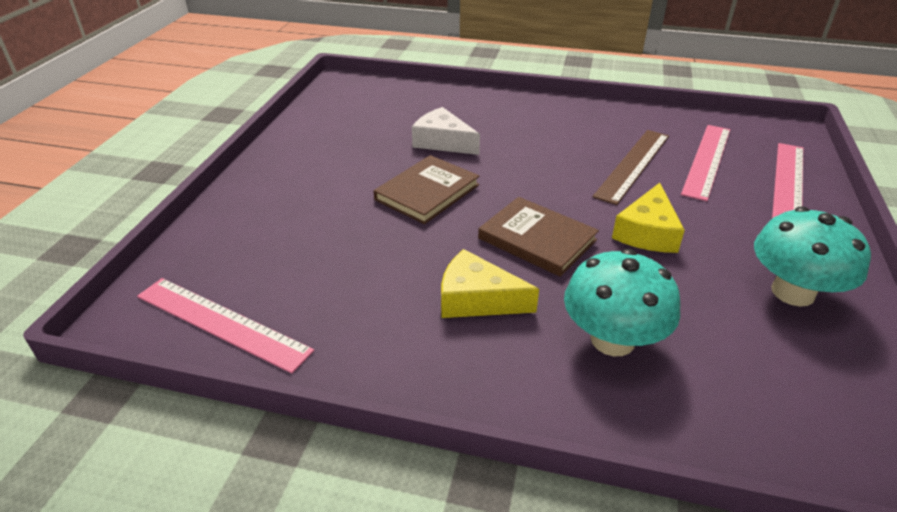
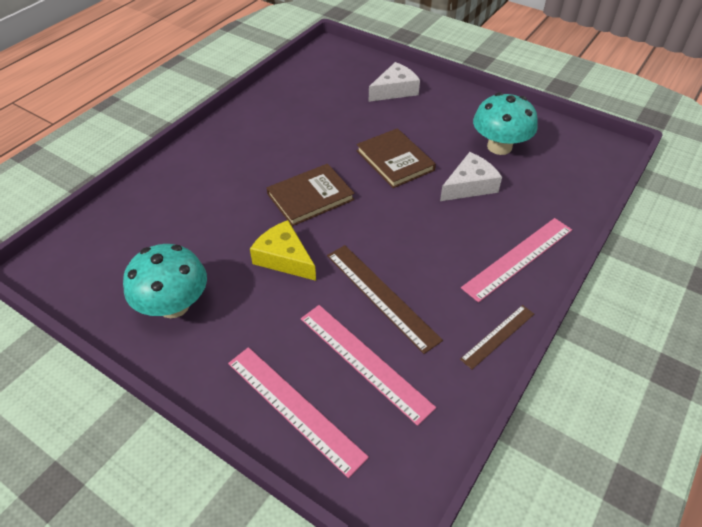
camera: 110 degrees right, 10 degrees up
pink ruler [137,278,314,374] -> pink ruler moved to [461,218,572,302]
yellow cheese [441,249,539,318] -> none
turquoise mushroom [564,249,680,356] -> turquoise mushroom moved to [473,92,538,155]
none -> white cheese [369,62,420,102]
none -> brown ruler [460,305,534,369]

